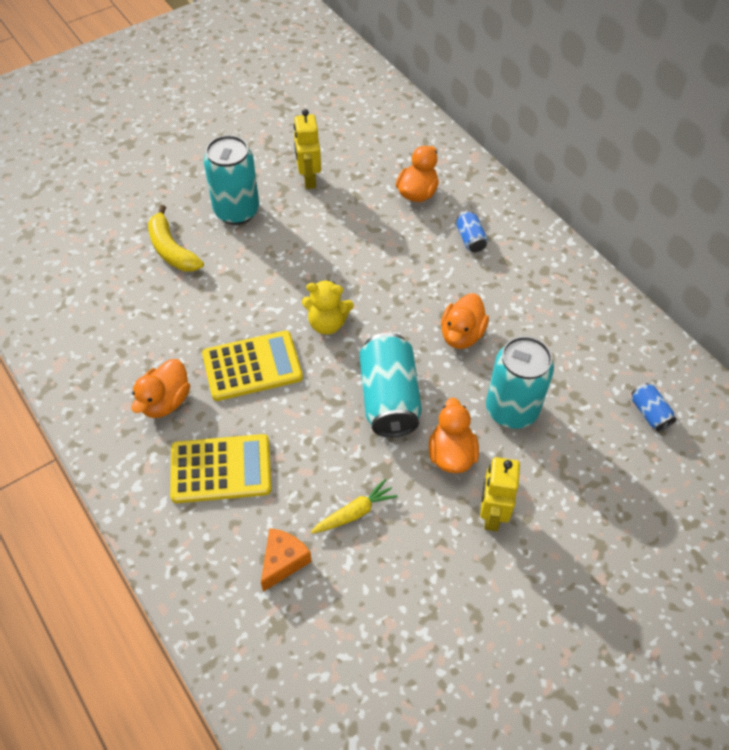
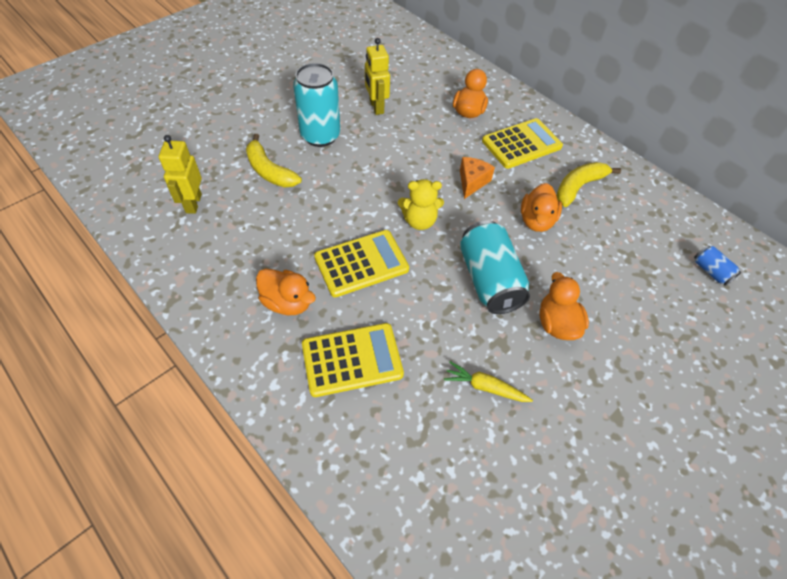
camera: 10 degrees left, 0 degrees up
orange duck [131,359,190,418] -> orange duck turned 75 degrees counterclockwise [256,269,316,315]
orange cheese [261,528,312,592] -> orange cheese moved to [460,157,495,199]
yellow carrot [310,479,398,534] -> yellow carrot turned 120 degrees counterclockwise [444,361,533,402]
blue can [456,211,488,252] -> yellow calculator [482,118,563,169]
yellow robot [480,457,520,531] -> yellow robot moved to [159,135,202,214]
turquoise can [486,336,554,429] -> none
none -> yellow banana [556,162,621,207]

